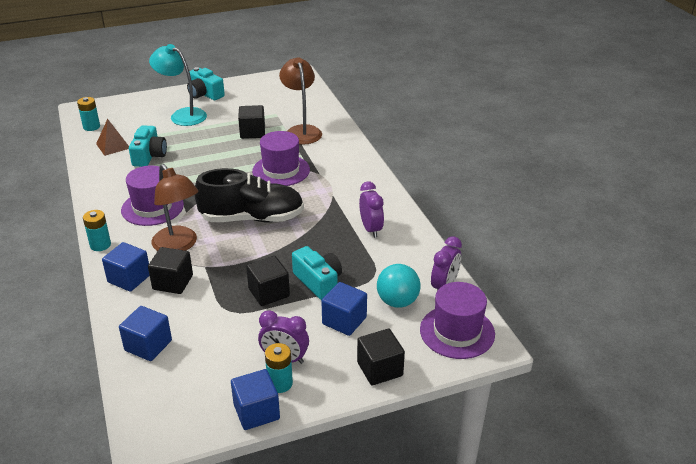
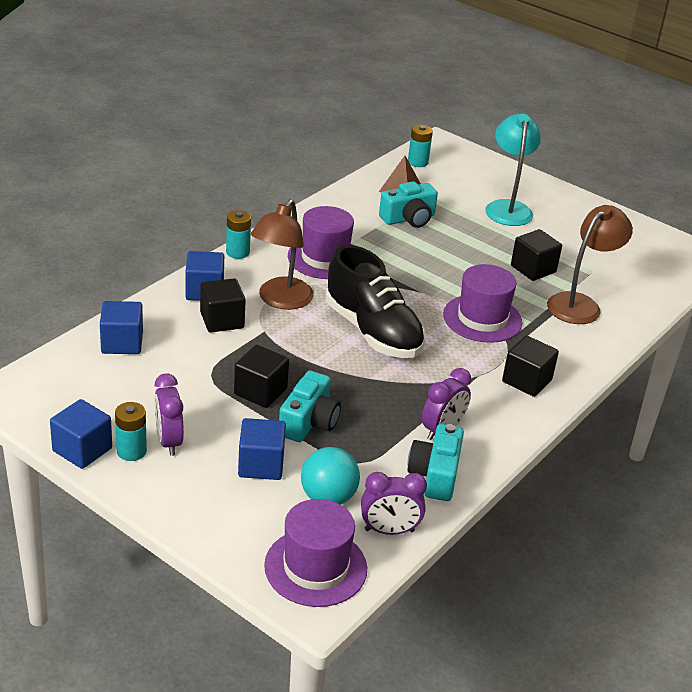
camera: 55 degrees right, 0 degrees up
turquoise camera [187,67,225,100] -> turquoise camera moved to [407,424,464,501]
black cube [357,329,405,386] -> black cube moved to [502,336,559,397]

